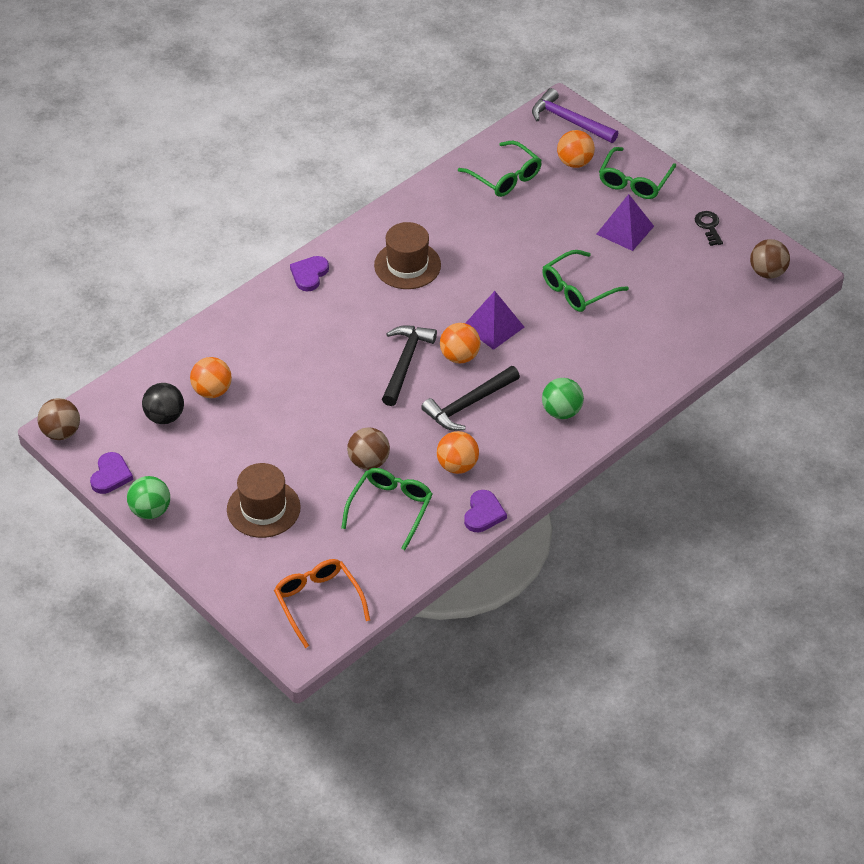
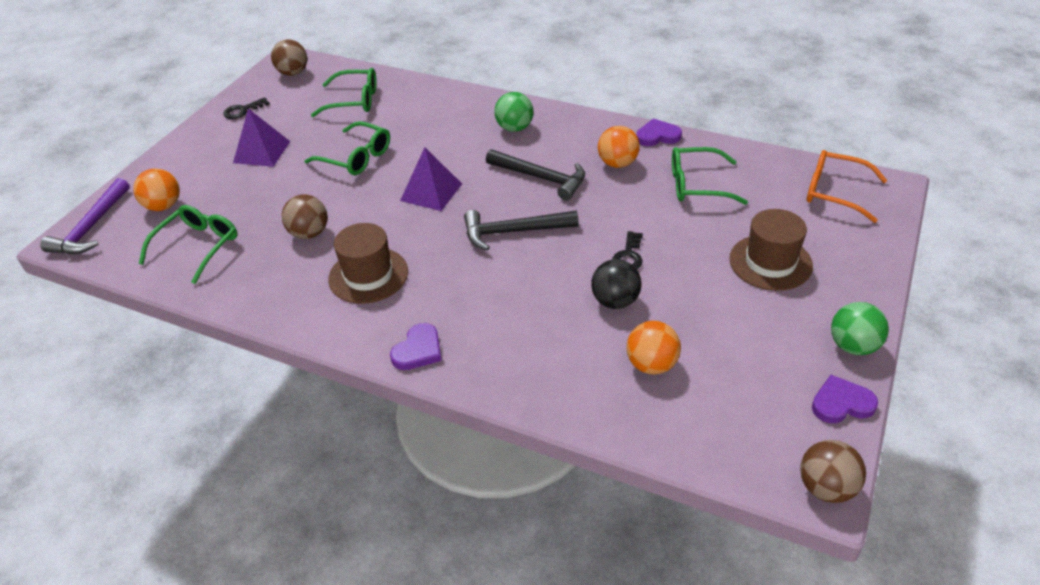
camera: 110 degrees left, 5 degrees down
black ball [142,383,184,424] -> black ball moved to [591,259,642,309]
orange glasses [274,559,370,648] -> orange glasses turned 75 degrees clockwise [807,150,888,223]
purple heart [290,256,329,292] -> purple heart turned 60 degrees counterclockwise [390,323,442,370]
brown ball [347,427,390,470] -> brown ball moved to [282,194,328,239]
orange ball [440,323,480,364] -> none
green glasses [599,147,676,199] -> green glasses moved to [311,68,377,117]
none -> black key [612,231,643,269]

